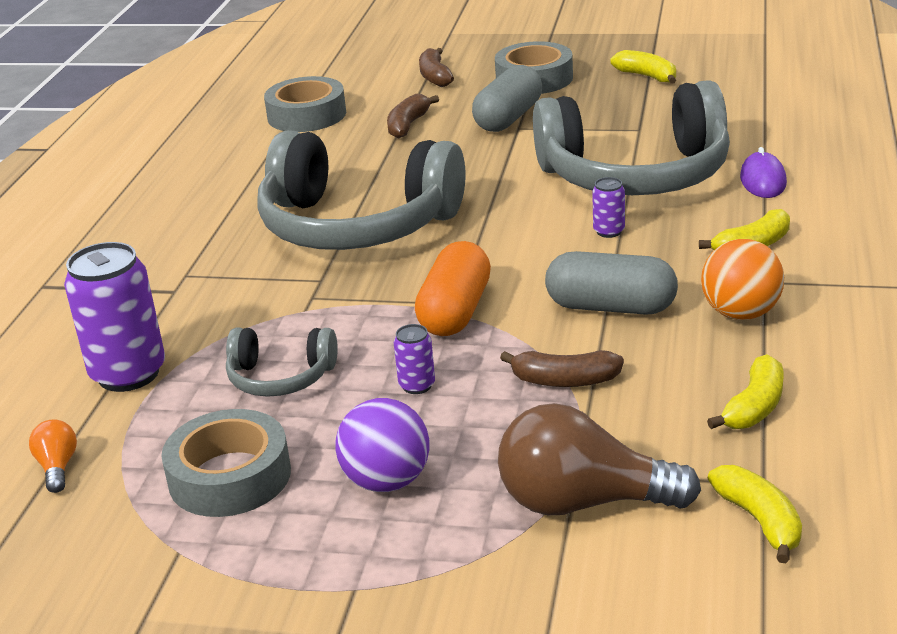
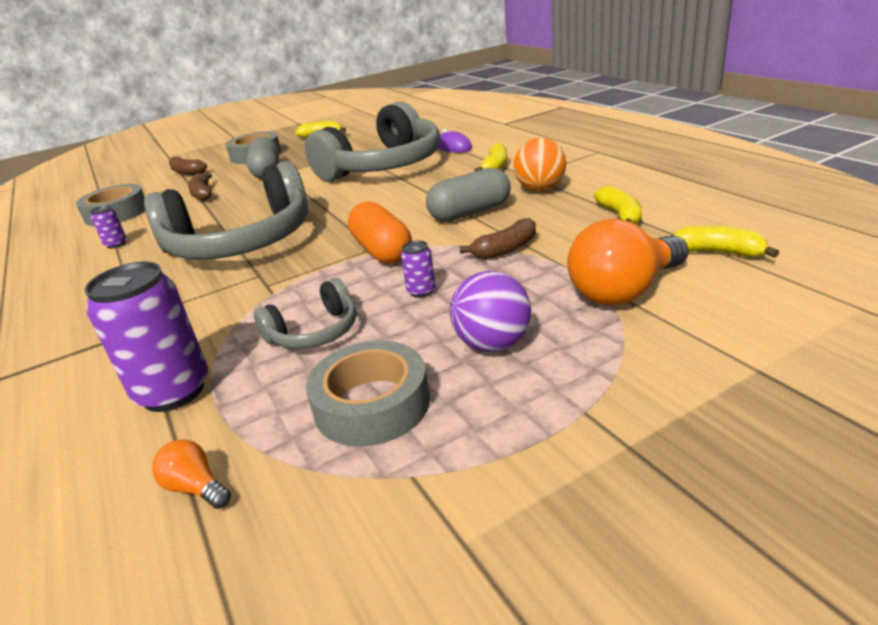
camera: 40 degrees left, 0 degrees up
brown light bulb [498,403,701,515] -> orange light bulb [567,219,689,305]
purple can [592,177,625,238] -> purple can moved to [90,205,126,249]

